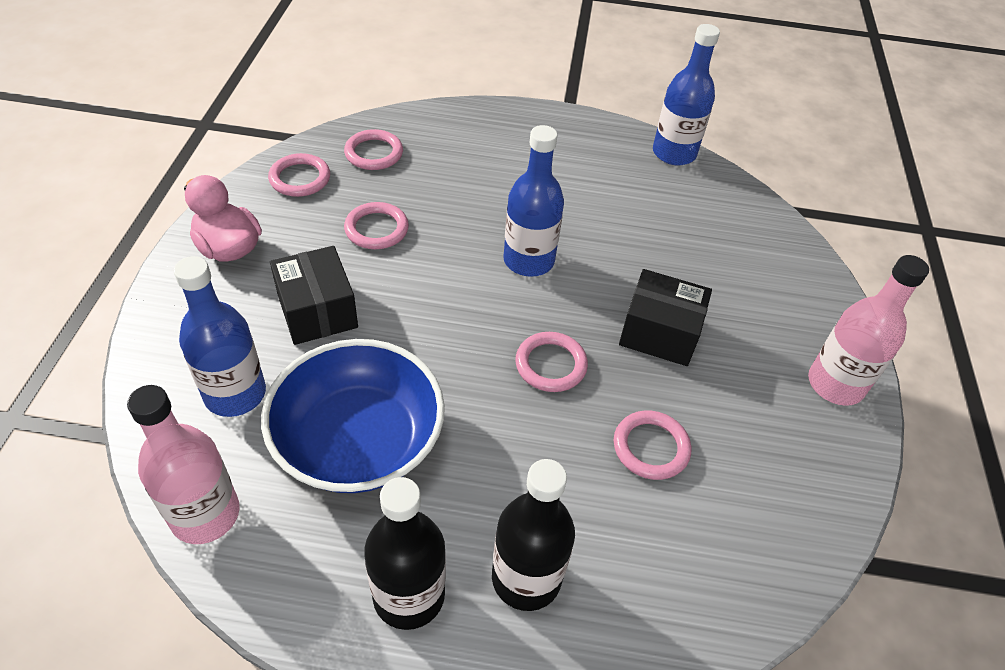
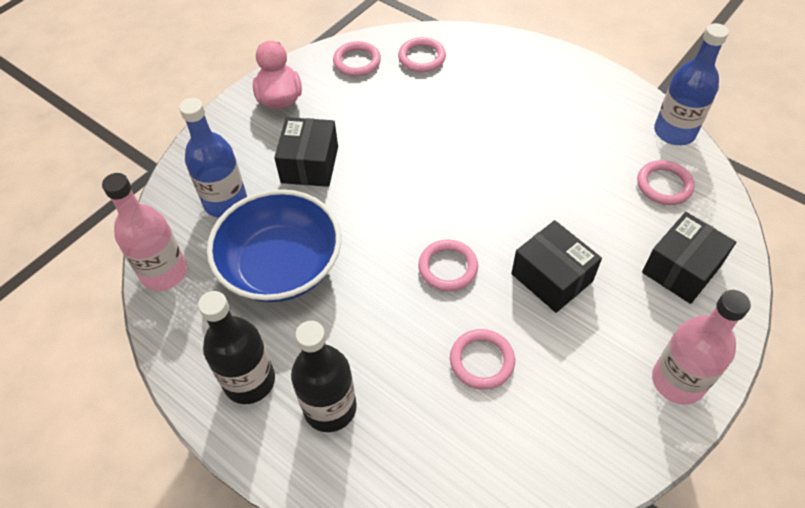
camera: 35 degrees right, 5 degrees up
pink ring [344,202,409,249] -> pink ring moved to [637,160,694,205]
blue bottle [503,125,564,277] -> none
none -> black box [642,212,736,304]

